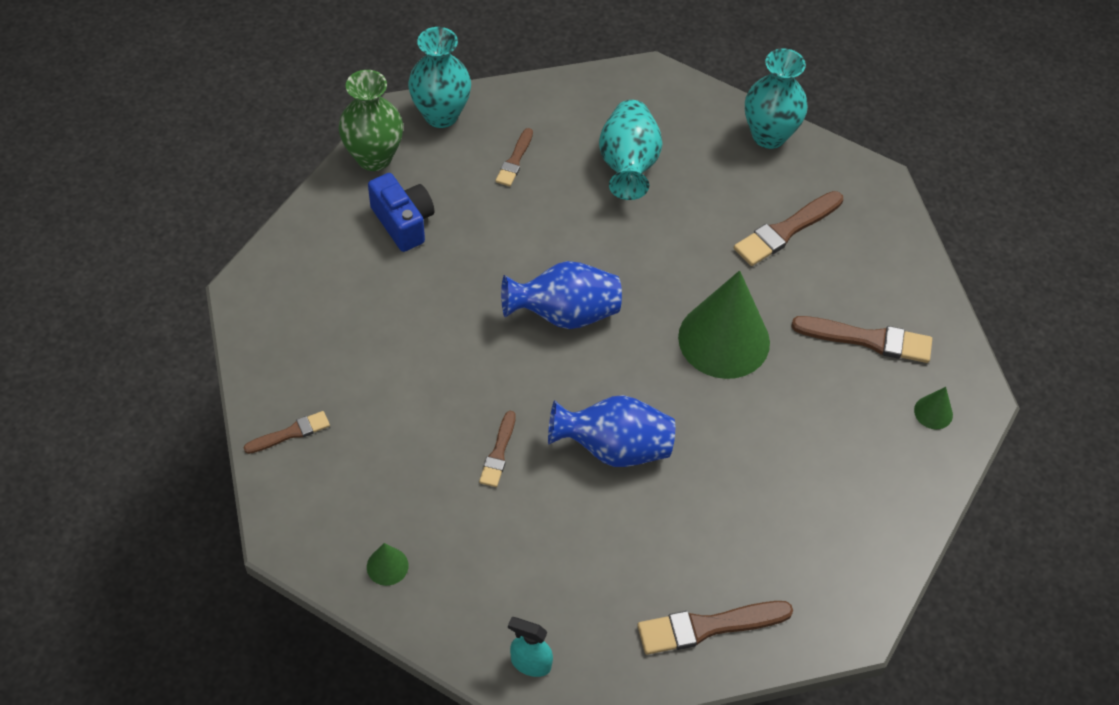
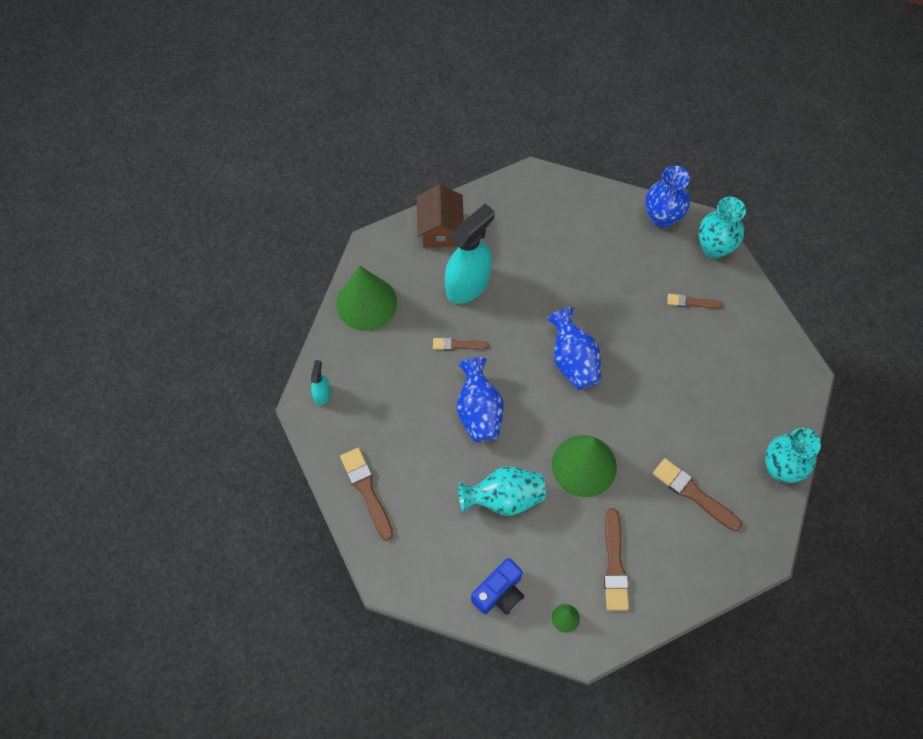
camera: 80 degrees right, 10 degrees up
brown brush [244,411,330,454] -> brown house [417,184,464,248]
green vase [339,70,403,171] -> blue vase [645,166,690,228]
green cone [367,543,408,586] -> green cone [336,266,397,331], size x2.43
blue camera [368,173,435,252] -> blue camera moved to [471,558,525,615]
turquoise vase [599,100,663,200] -> turquoise vase moved to [458,467,546,516]
none -> turquoise spray bottle [445,204,495,304]

